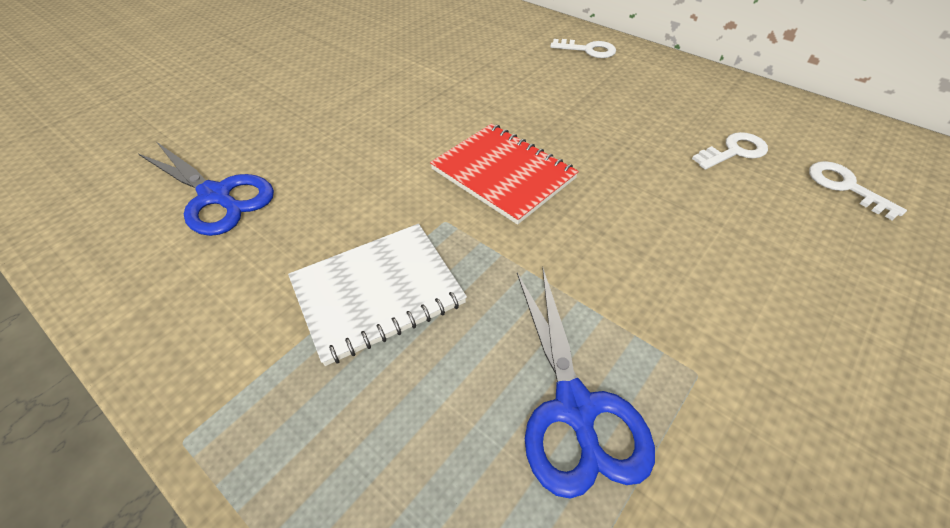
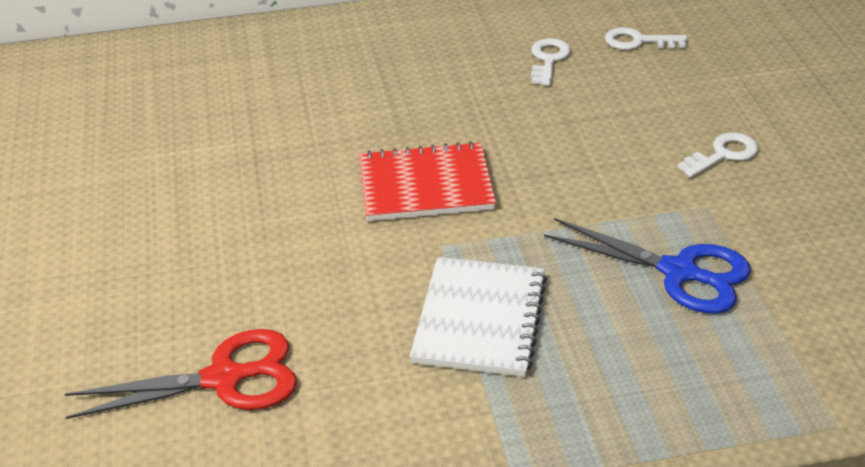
camera: 50 degrees left, 10 degrees down
blue scissors [139,142,274,236] -> red scissors [65,329,297,419]
white key [550,39,616,58] -> white key moved to [677,133,758,178]

